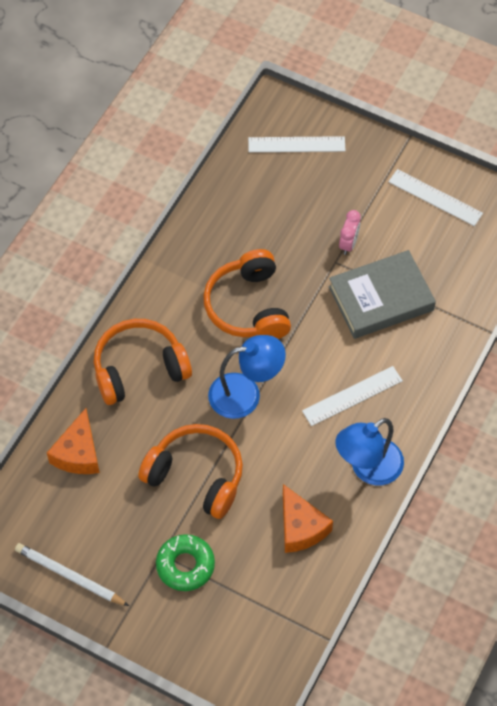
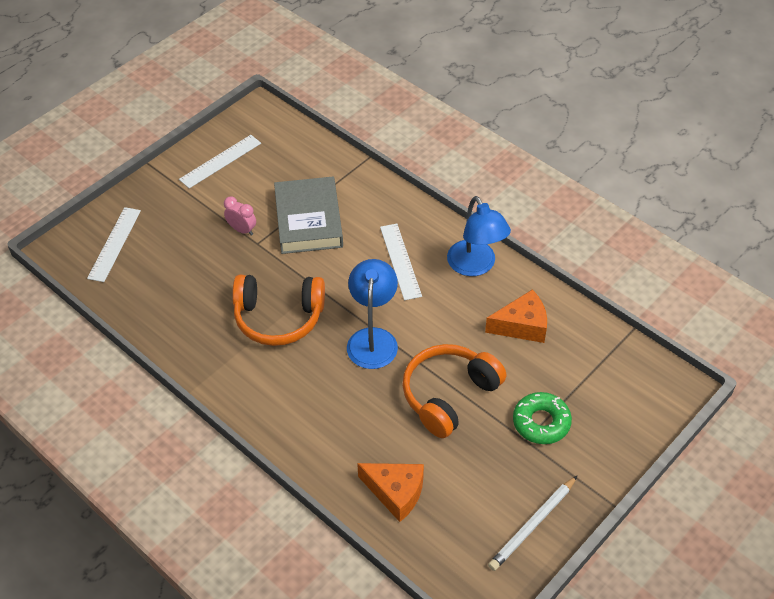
camera: 75 degrees left, 10 degrees down
orange headphones [94,319,192,405] -> none

